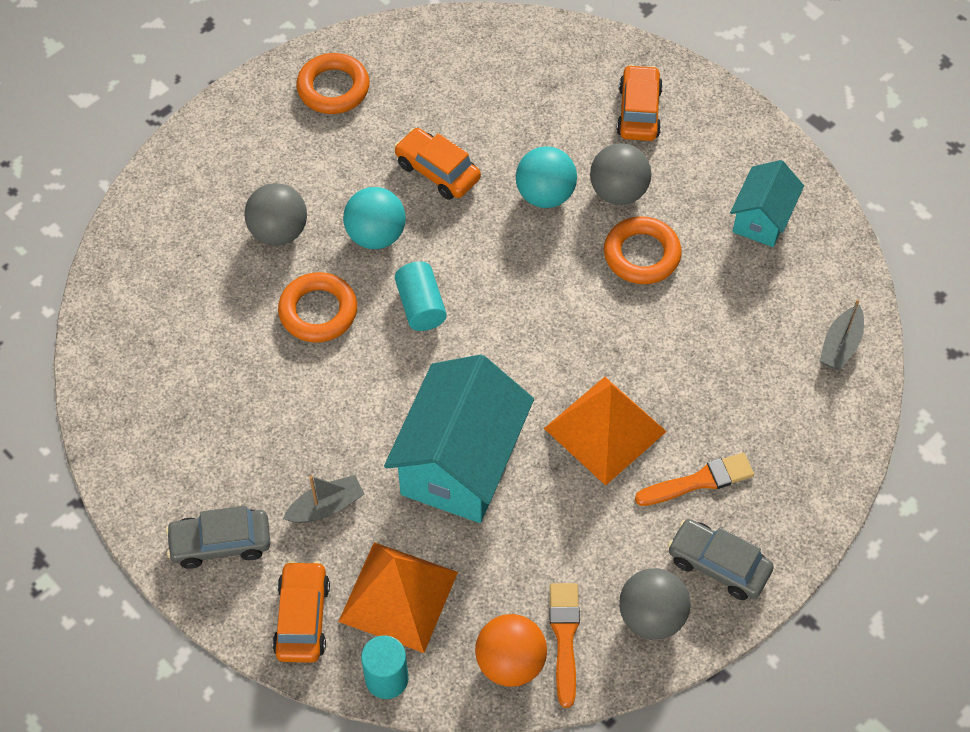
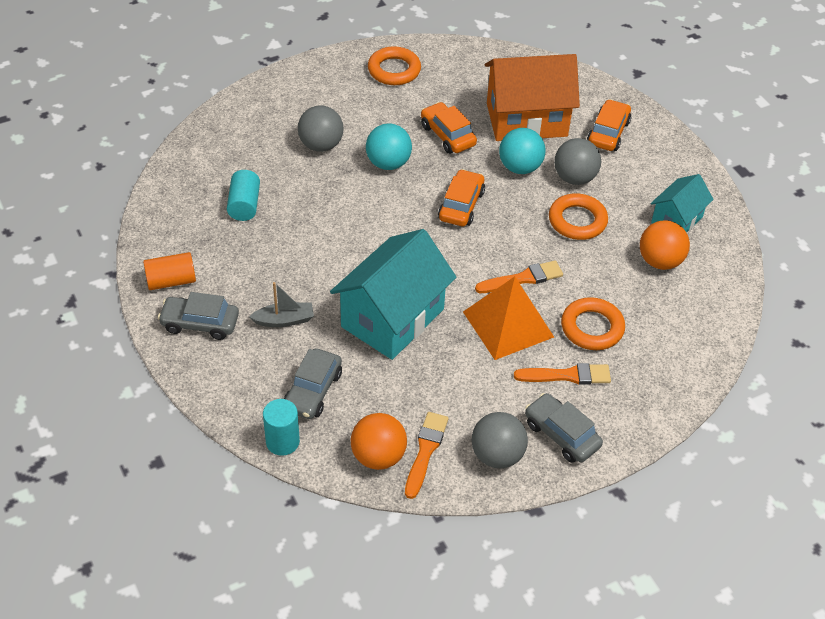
camera: 15 degrees right, 10 degrees down
orange car [273,561,330,663] -> orange car moved to [438,169,485,226]
orange ring [278,272,357,343] -> orange ring moved to [561,297,625,350]
orange pyramid [338,542,458,653] -> grey car [284,348,342,419]
turquoise cylinder [395,261,447,331] -> turquoise cylinder moved to [227,170,260,221]
grey boat [819,299,864,370] -> none
none -> orange cylinder [143,252,196,290]
none -> orange brush [475,260,563,293]
none -> orange house [485,54,580,141]
none -> orange ball [640,220,690,270]

